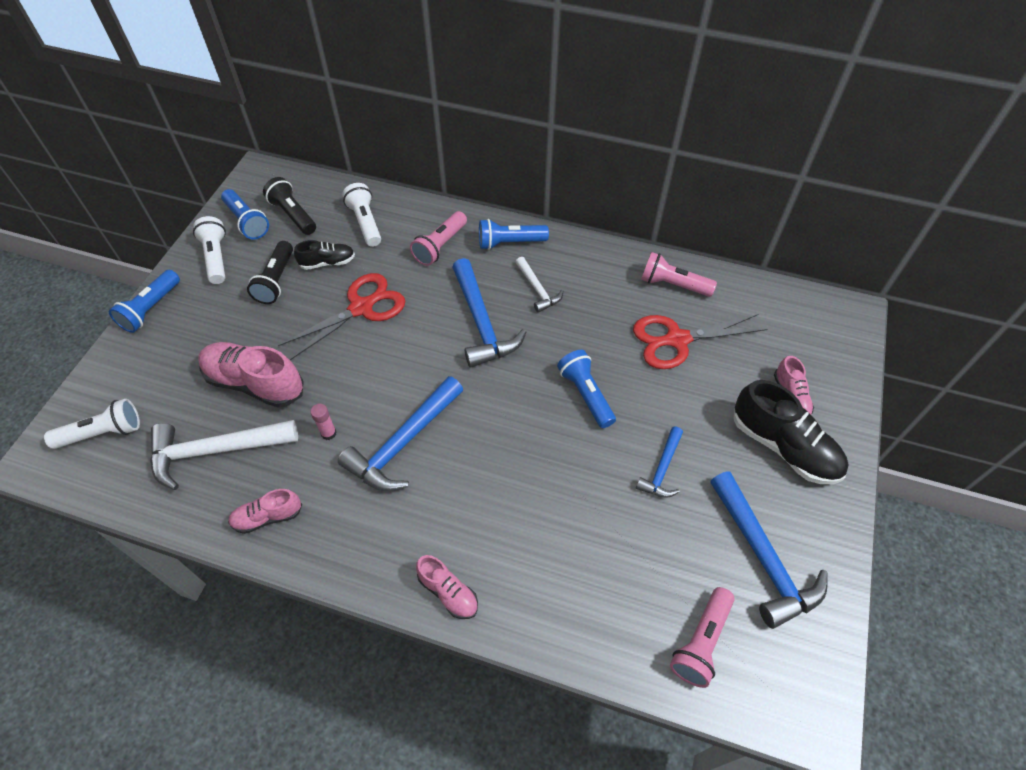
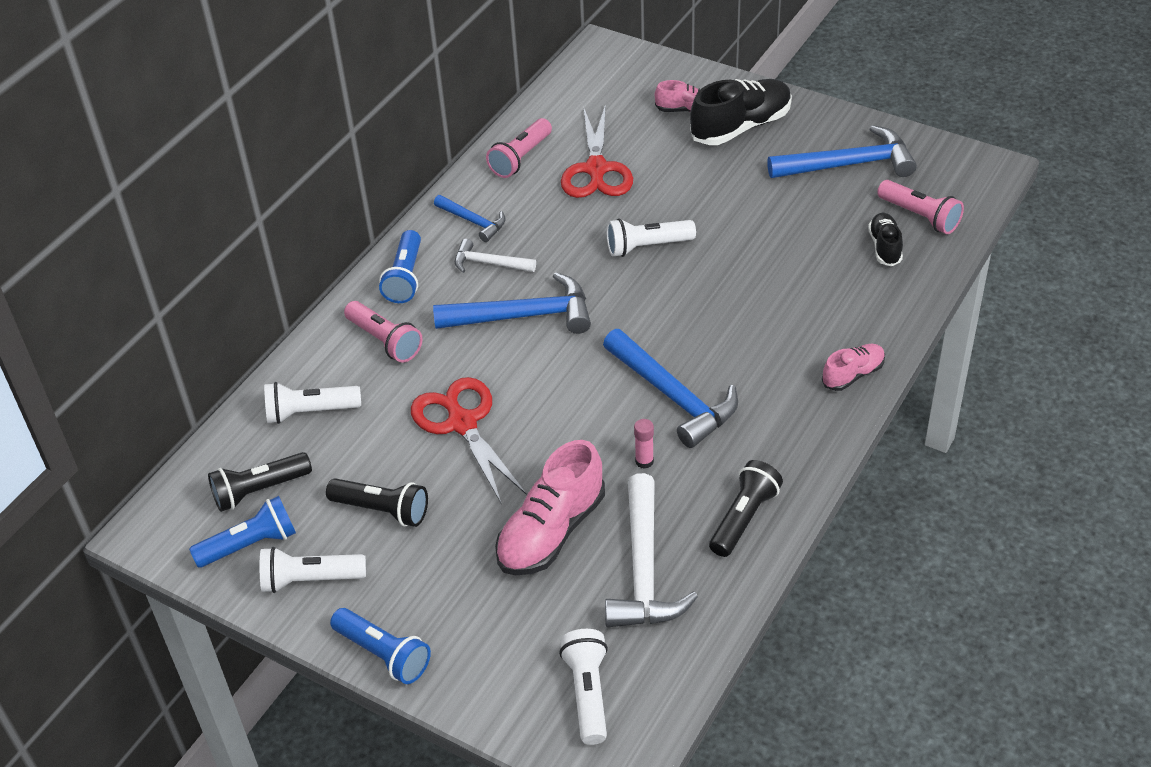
camera: 75 degrees left, 10 degrees down
pink shoe [228,489,302,534] -> black flashlight [709,460,783,557]
black shoe [294,240,355,270] -> black shoe moved to [868,213,903,266]
white hammer [516,257,563,313] -> white hammer turned 150 degrees counterclockwise [455,239,536,273]
blue flashlight [557,350,616,428] -> white flashlight [606,218,696,257]
blue hammer [636,427,683,498] -> blue hammer moved to [434,195,506,242]

